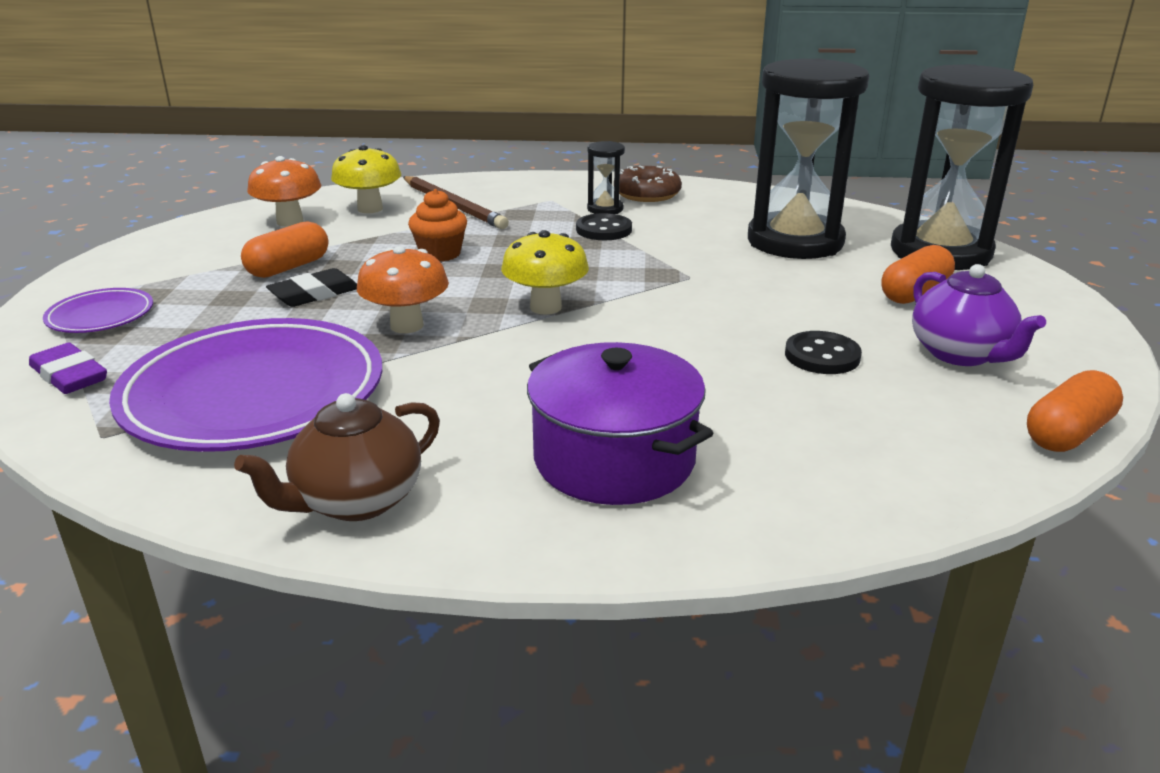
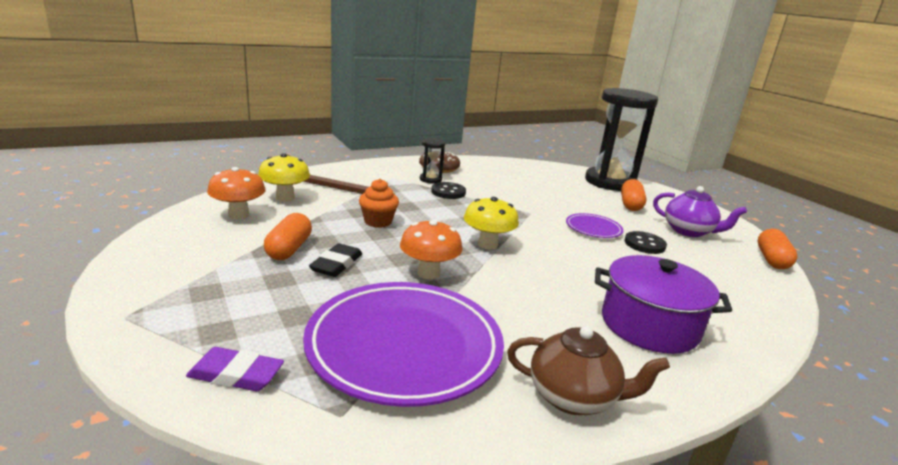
camera: 35 degrees left, 5 degrees down
purple plate [43,288,153,333] -> purple plate moved to [566,213,623,238]
brown teapot [234,393,440,521] -> brown teapot turned 90 degrees counterclockwise [507,326,670,415]
black hourglass [748,58,869,259] -> none

